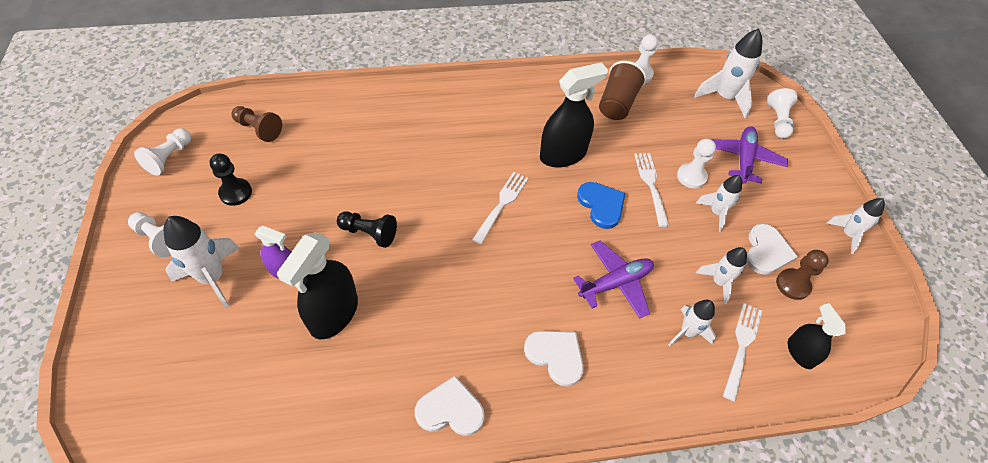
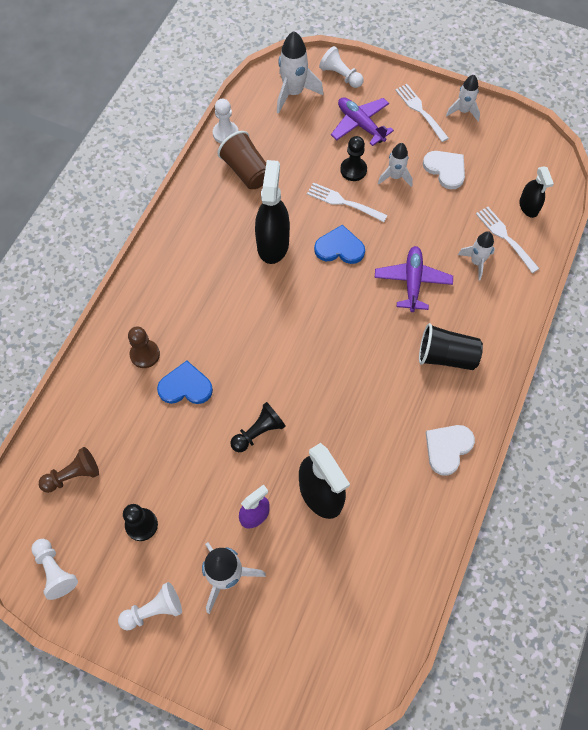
camera: 55 degrees left, 10 degrees up
white fork [472,172,528,244] -> white fork moved to [395,84,449,142]
white heart [524,331,584,387] -> black cup [419,323,483,370]
white pawn [677,138,716,189] -> black pawn [340,136,367,181]
white rocket [696,247,747,304] -> none
brown pawn [776,250,829,300] -> brown pawn moved to [128,326,160,368]
black spray bottle [788,303,846,369] -> black spray bottle turned 120 degrees counterclockwise [519,166,554,218]
none -> blue heart [157,361,213,404]

